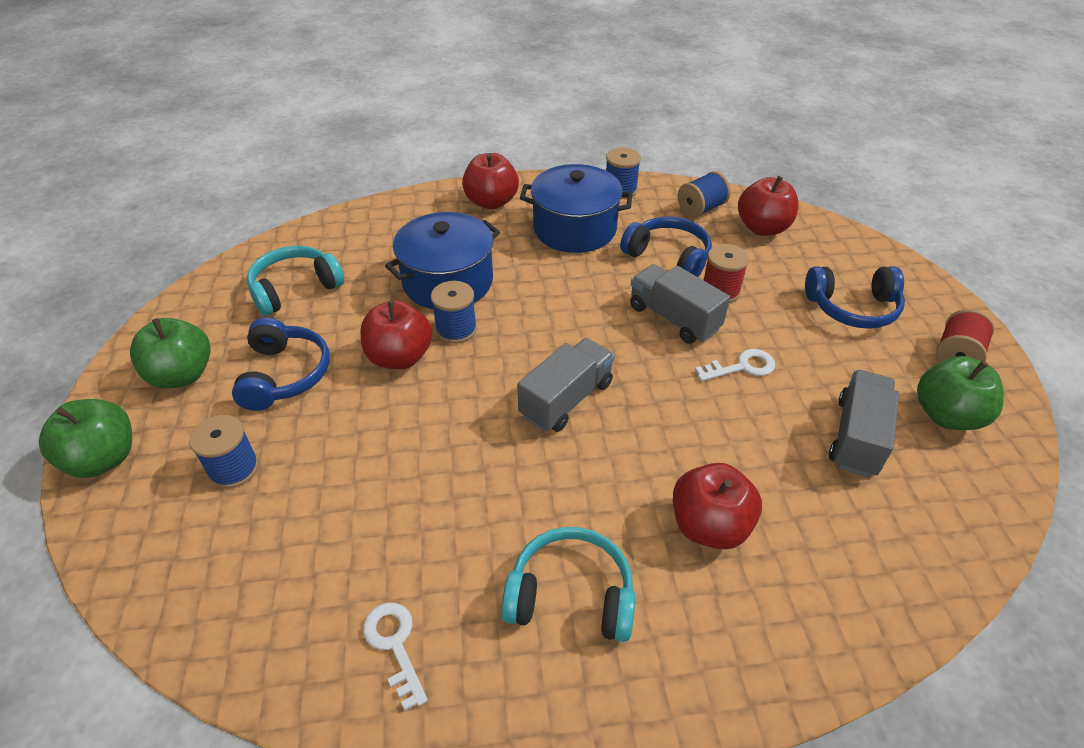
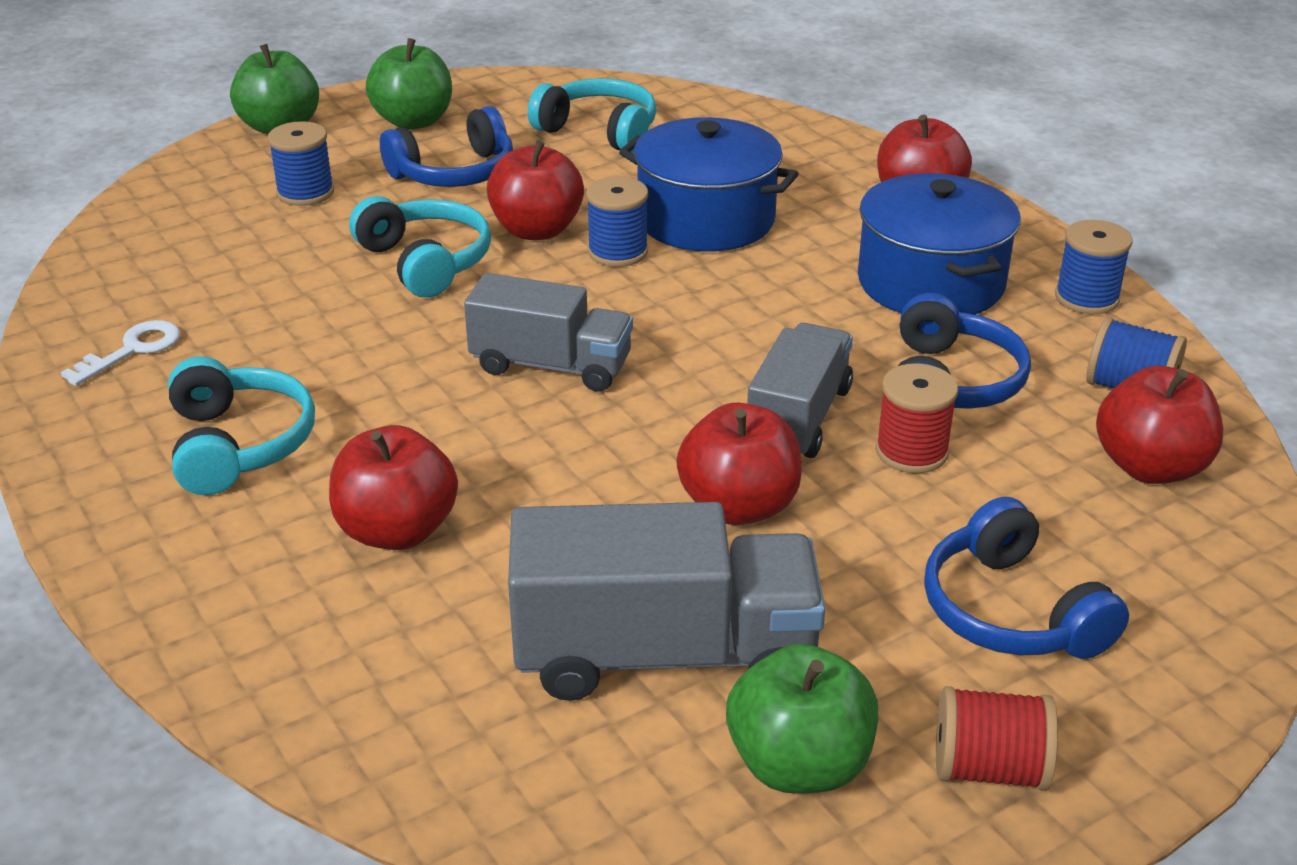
camera: 65 degrees right, 10 degrees down
white key [695,349,775,381] -> red apple [676,403,802,525]
grey truck [829,370,899,477] -> grey truck [508,502,825,701], size x1.50
none -> turquoise headphones [349,196,491,298]

